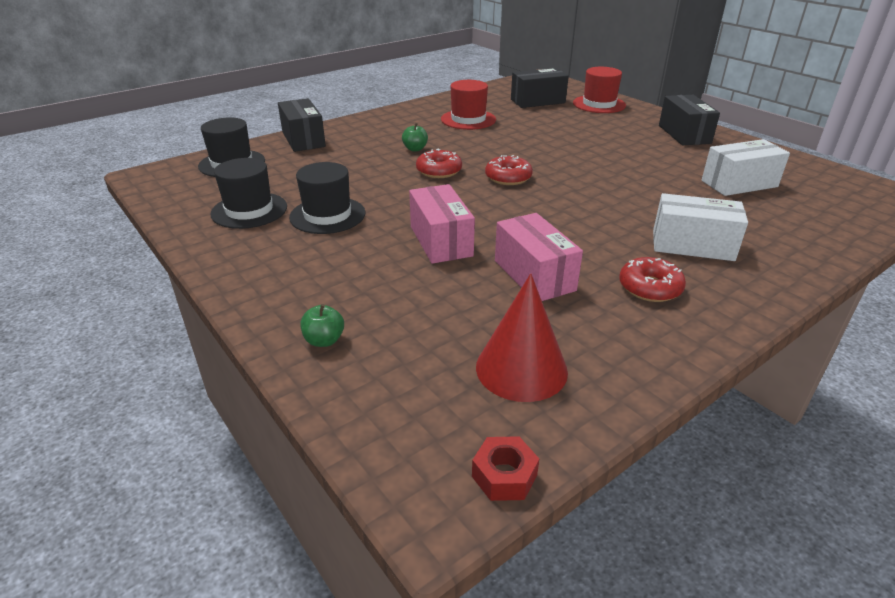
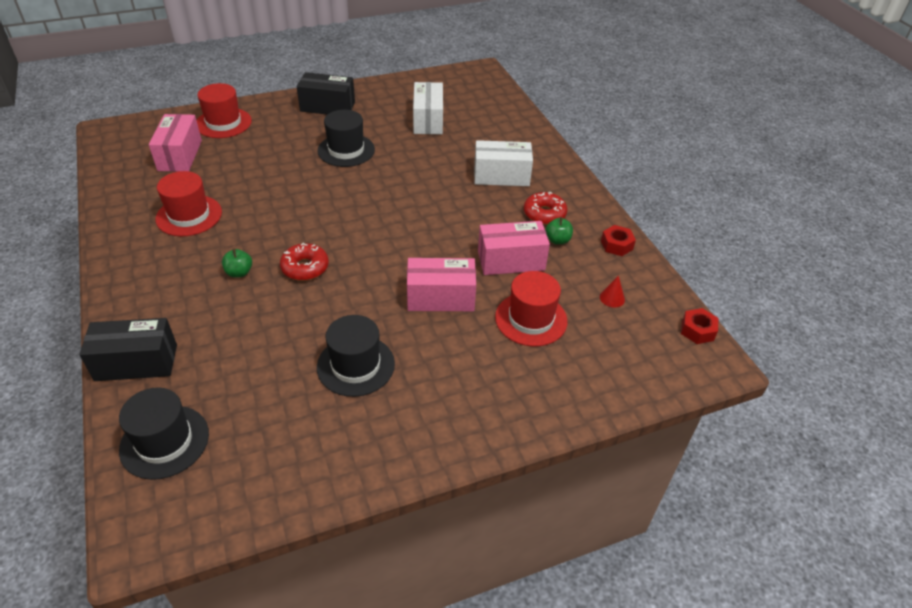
camera: 75 degrees left, 10 degrees up
black hat [210,158,287,229] -> black hat moved to [317,110,375,167]
green apple [300,304,344,347] -> green apple moved to [546,217,573,245]
red cone [476,273,568,402] -> red cone [600,275,625,308], size x0.42
red donut [485,155,533,185] -> none
black box [511,68,569,108] -> pink box [149,114,202,172]
white box [653,193,748,261] -> white box turned 60 degrees clockwise [474,140,533,186]
none -> red hat [495,271,568,347]
none -> red nut [601,225,636,256]

